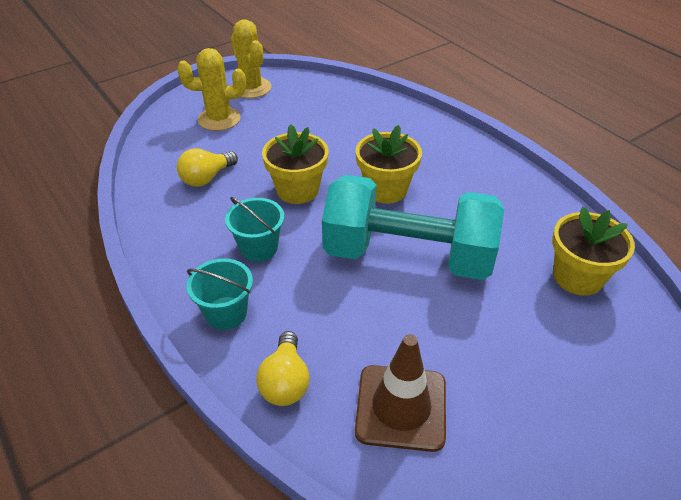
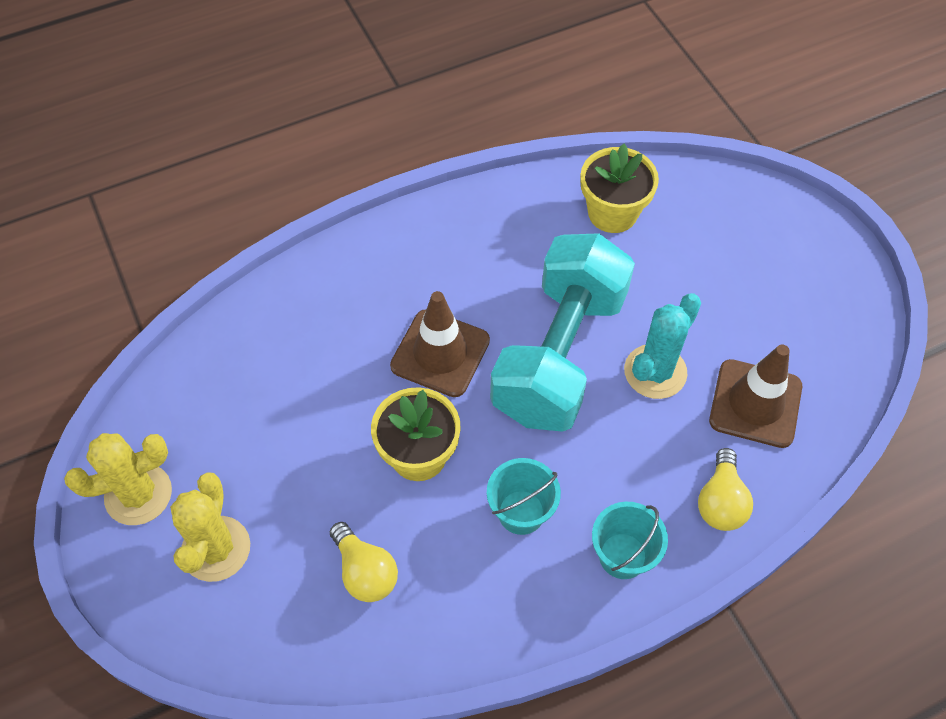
camera: 80 degrees left, 15 degrees up
yellow light bulb [256,331,310,406] -> yellow light bulb turned 90 degrees clockwise [698,448,753,531]
yellow flower pot [355,125,422,204] -> brown traffic cone [390,291,490,397]
none -> turquoise cactus [624,293,701,399]

